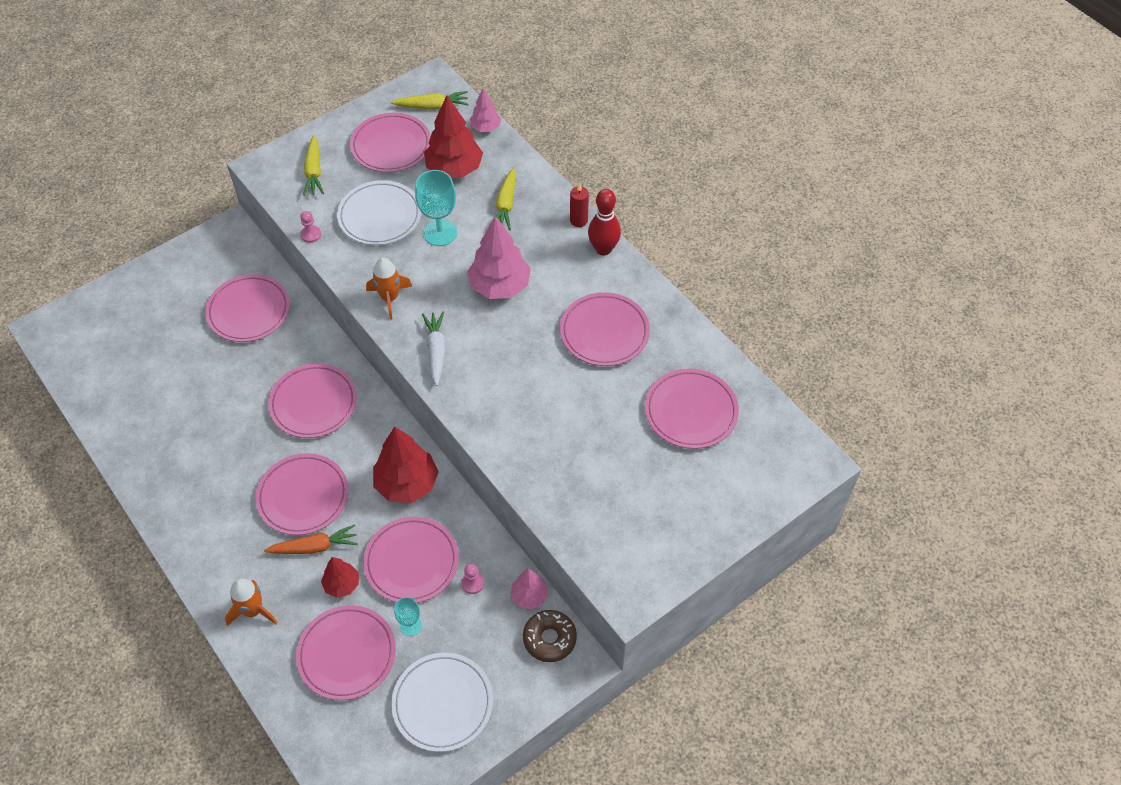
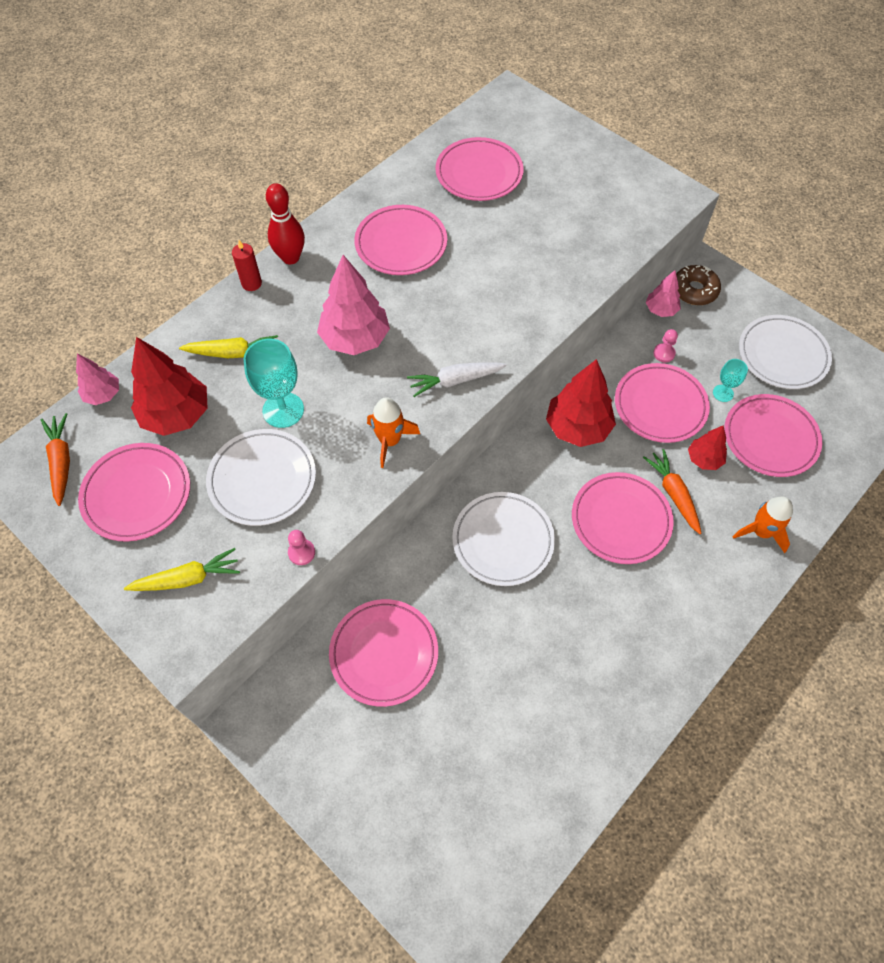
camera: 100 degrees left, 5 degrees up
pink plate [268,364,357,438] -> white plate [452,492,555,586]
yellow carrot [391,91,469,109] -> orange carrot [41,413,70,506]

